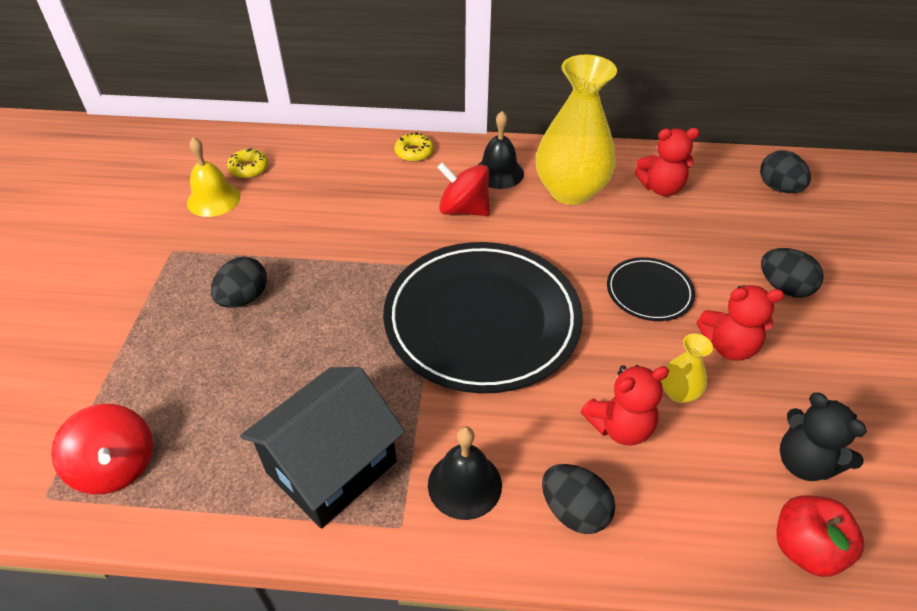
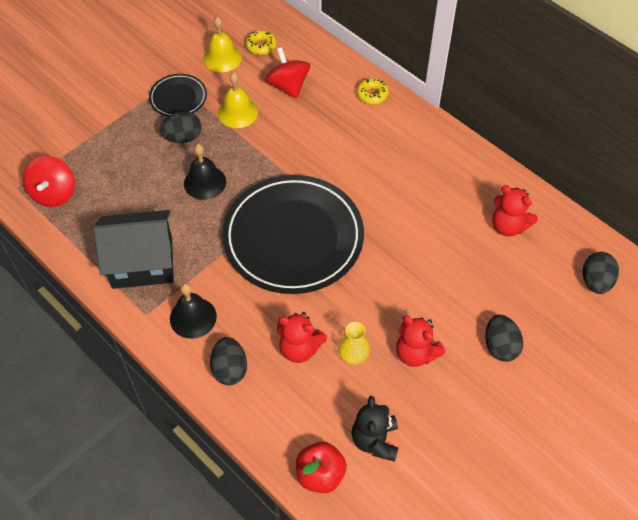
camera: 40 degrees right, 10 degrees up
red spinning top [437,162,490,216] -> red spinning top moved to [265,47,310,99]
black bell [478,111,524,189] -> black bell moved to [184,144,226,200]
yellow vase [536,54,617,205] -> none
black plate [607,257,695,321] -> black plate moved to [149,74,207,117]
none -> yellow bell [218,72,258,128]

